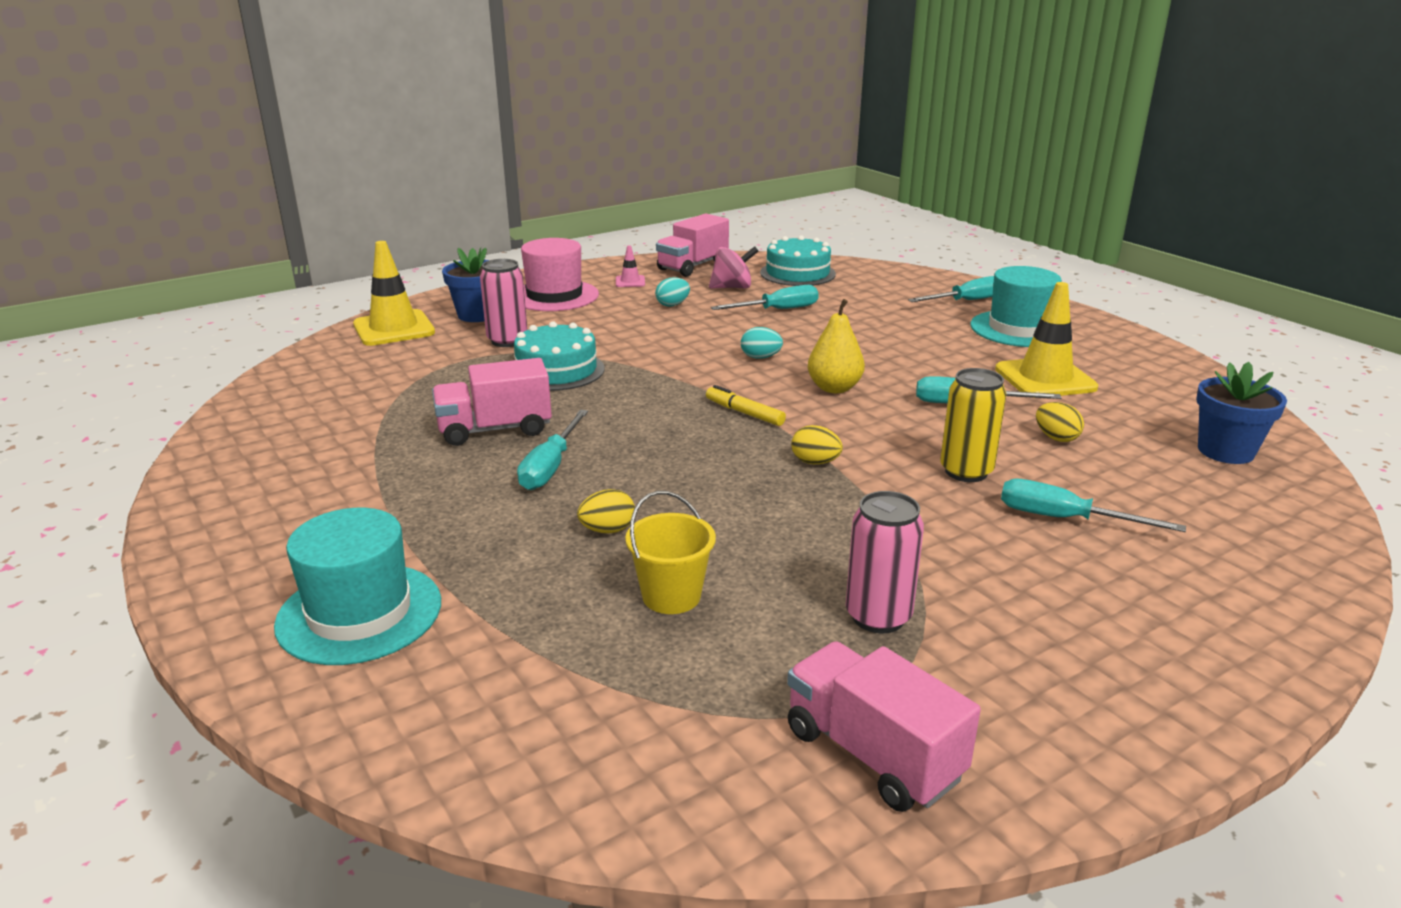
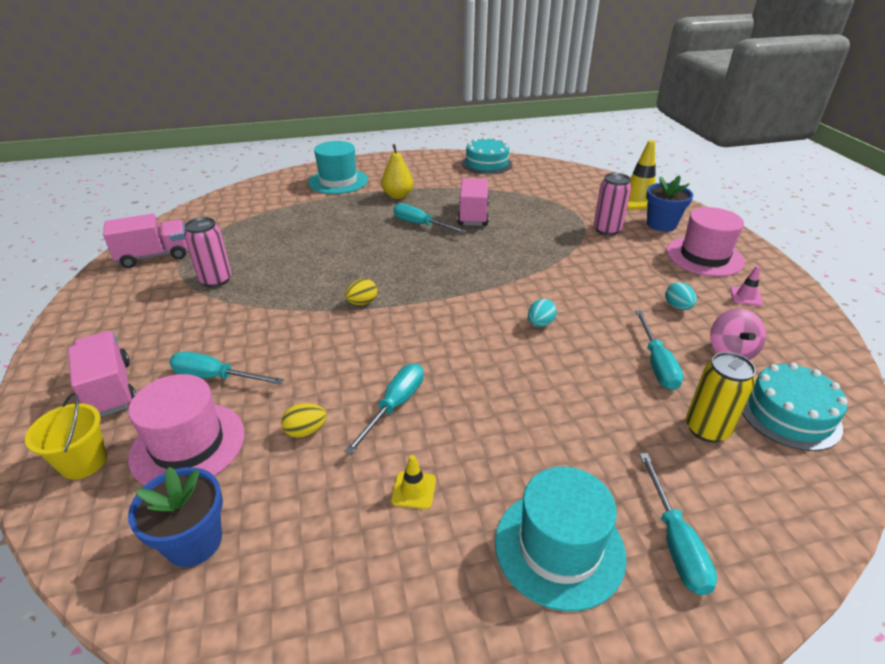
camera: 110 degrees right, 10 degrees up
turquoise cake [514,321,604,391] -> turquoise cake moved to [462,137,512,174]
yellow egg [577,489,635,533] -> none
yellow bucket [625,491,716,614] -> yellow bucket moved to [25,393,107,479]
pink truck [656,214,729,277] -> pink truck moved to [68,331,136,417]
yellow marker [706,385,786,426] -> none
yellow pear [808,299,865,393] -> yellow pear moved to [381,144,414,199]
yellow can [940,368,1006,482] -> yellow can moved to [686,352,756,443]
yellow traffic cone [995,282,1098,396] -> yellow traffic cone [391,455,436,509], size x0.47
turquoise screwdriver [1001,479,1186,532] -> turquoise screwdriver turned 120 degrees counterclockwise [169,352,284,385]
none -> pink hat [128,374,245,485]

